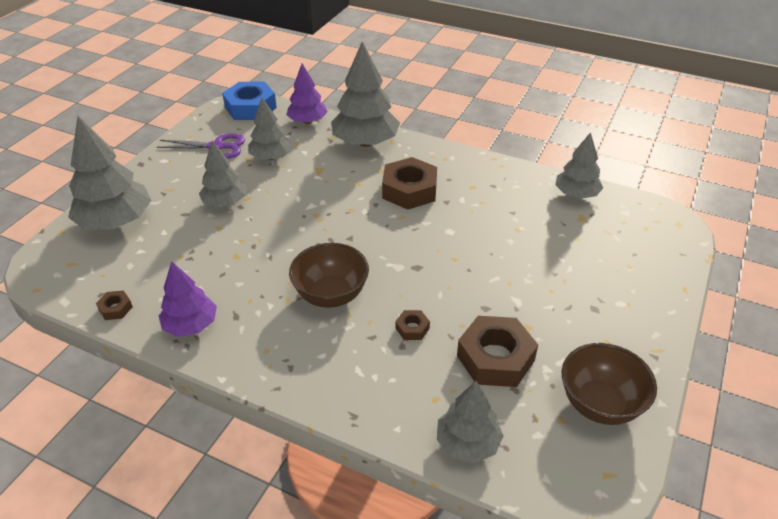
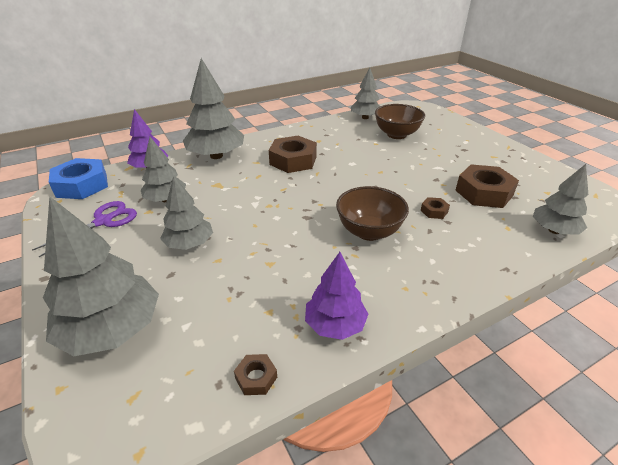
camera: 55 degrees left, 5 degrees down
brown bowl [562,343,657,425] -> brown bowl moved to [375,104,425,139]

